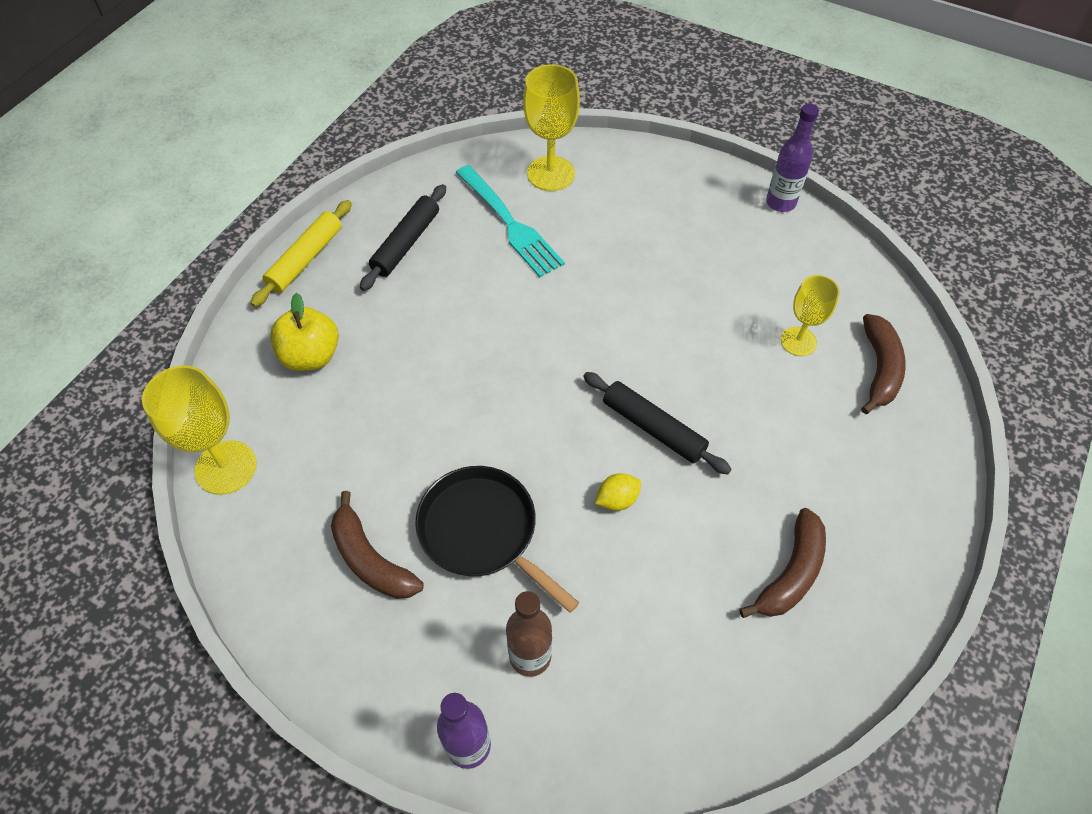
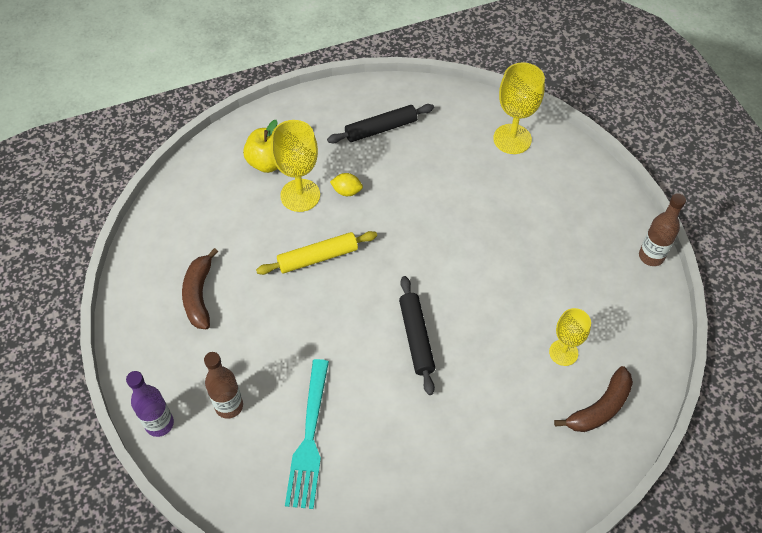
camera: 40 degrees right, 0 degrees up
yellow goblet [142,365,257,495] -> yellow goblet moved to [271,120,320,212]
yellow rolling pin [251,200,352,307] -> yellow rolling pin moved to [256,231,377,275]
black pan [415,466,579,613] -> none
turquoise fork [455,165,565,277] -> turquoise fork moved to [285,359,329,509]
yellow lemon [595,473,641,511] -> yellow lemon moved to [330,173,363,196]
brown banana [739,508,826,618] -> none
purple bottle [766,104,819,212] -> brown bottle [639,193,686,266]

